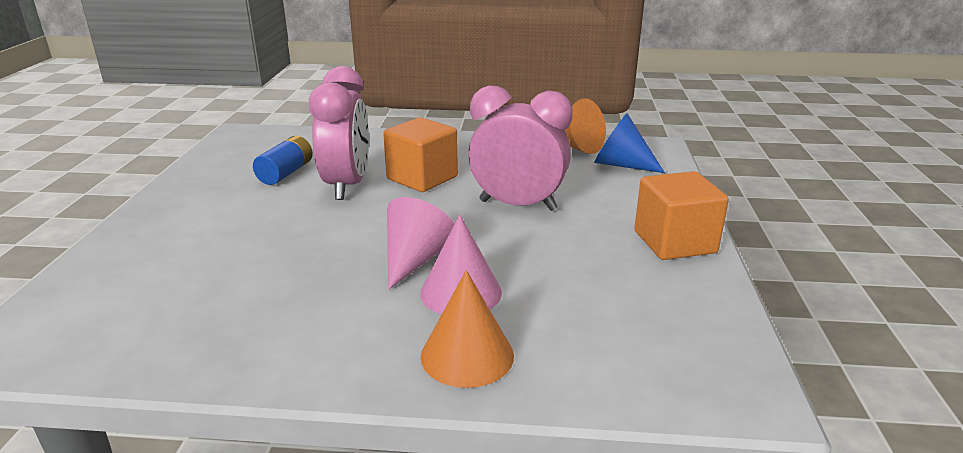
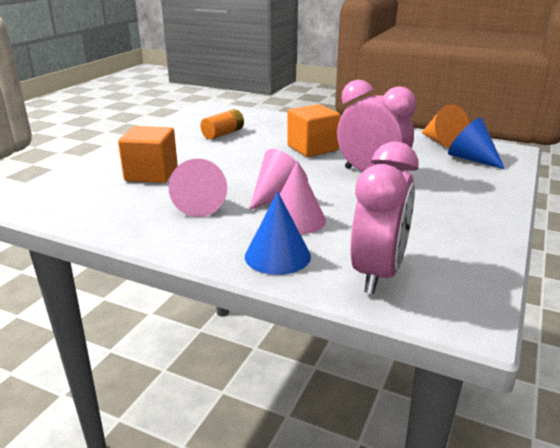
camera: 20 degrees right, 0 degrees up
blue battery [253,136,313,185] -> orange battery [200,109,244,140]
pink clock [309,66,369,200] -> pink clock moved to [350,142,419,294]
orange cone [421,270,514,388] -> blue cone [245,191,311,275]
orange cube [634,171,729,260] -> orange cube moved to [118,126,178,183]
none -> pink cone [168,159,227,217]

